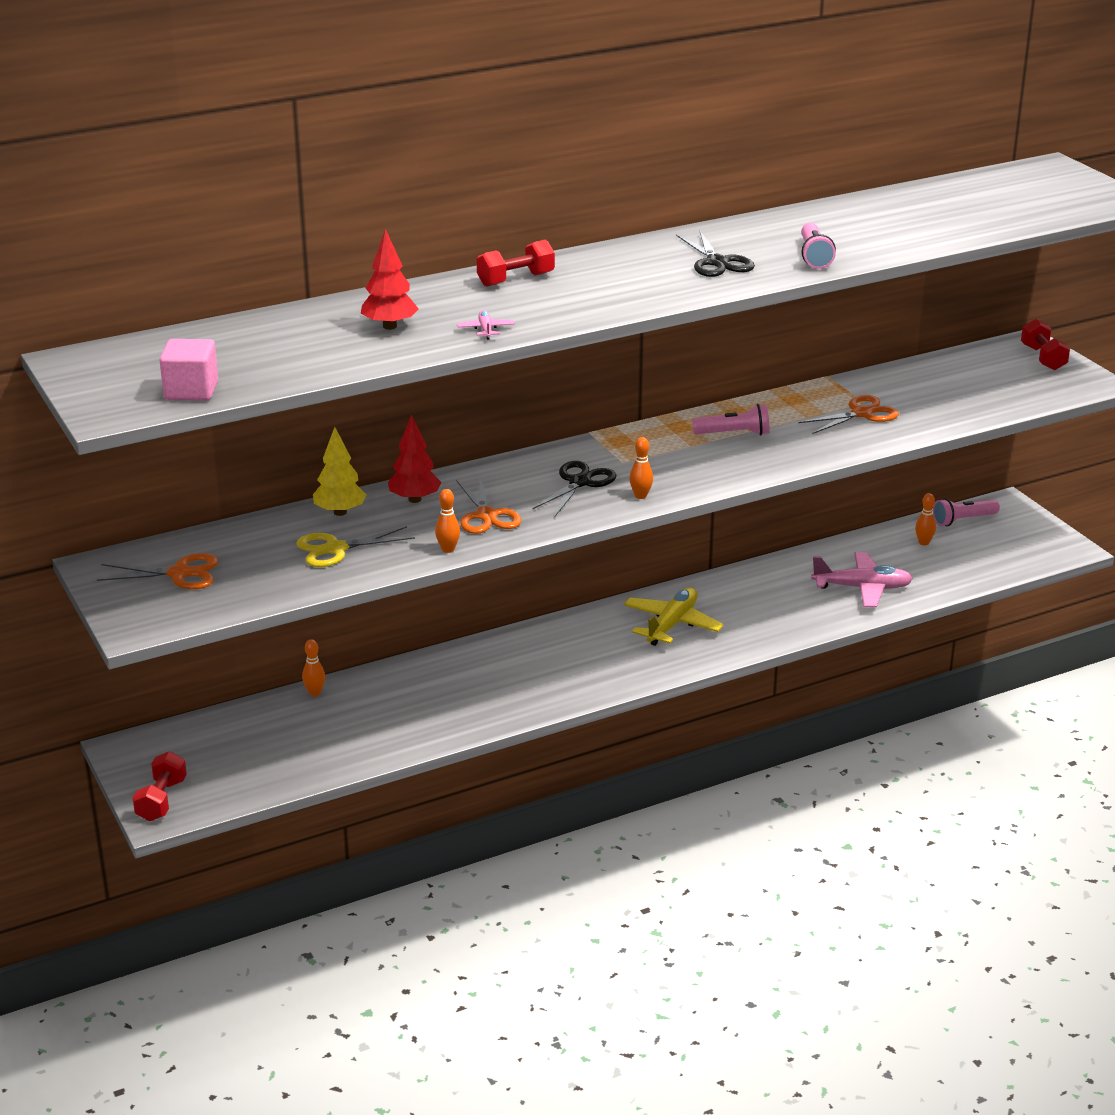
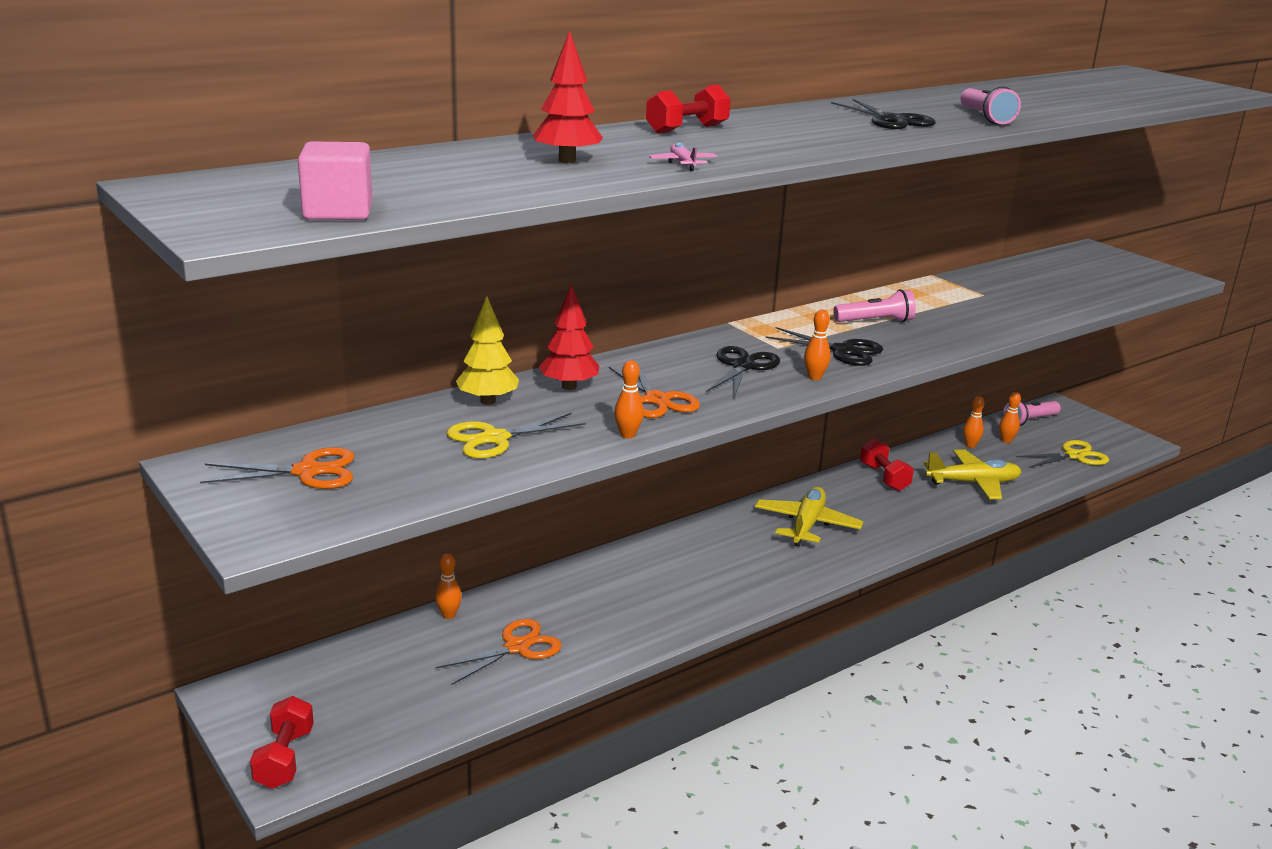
camera: 10 degrees left, 5 degrees down
orange scissors [798,395,899,434] -> orange scissors moved to [436,619,562,685]
pink plane [811,552,913,607] -> yellow plane [923,450,1022,499]
red dumbbell [1021,319,1070,371] -> red dumbbell moved to [860,438,914,491]
none -> black scissors [766,327,883,366]
none -> orange bowling pin [963,396,984,448]
none -> yellow scissors [1016,440,1109,468]

